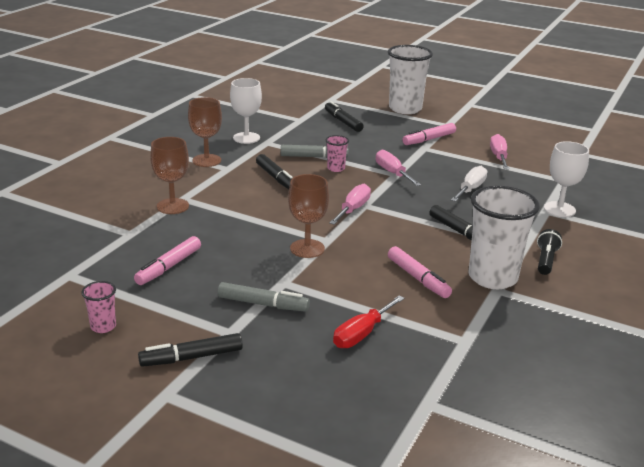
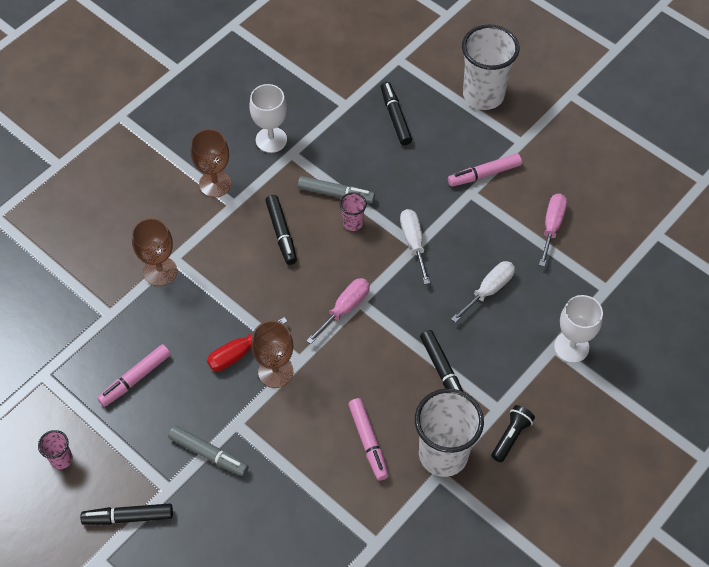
camera: 15 degrees right, 30 degrees up
red screwdriver [333,295,404,348] -> red screwdriver moved to [207,317,288,371]
pink screwdriver [376,150,421,186] -> white screwdriver [400,209,430,284]

